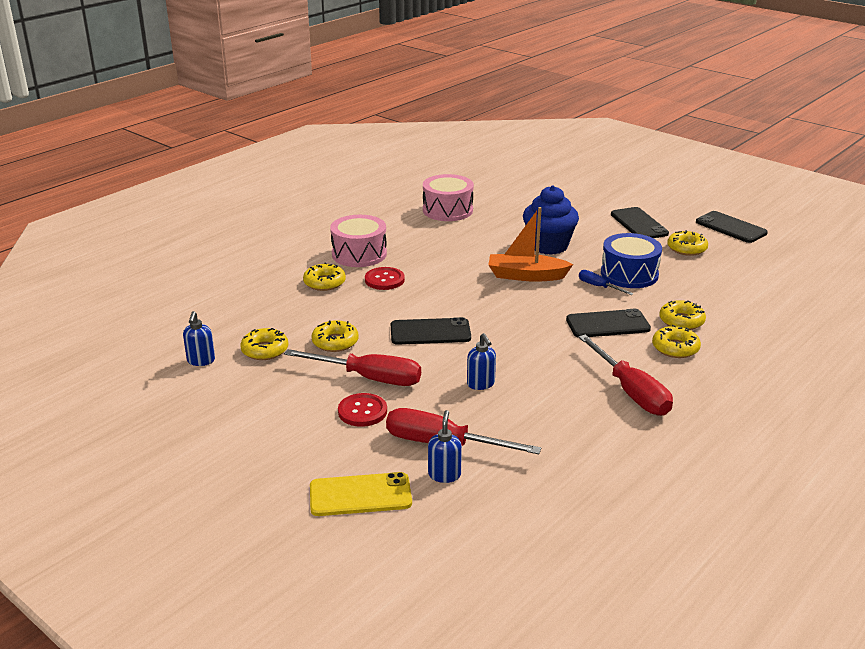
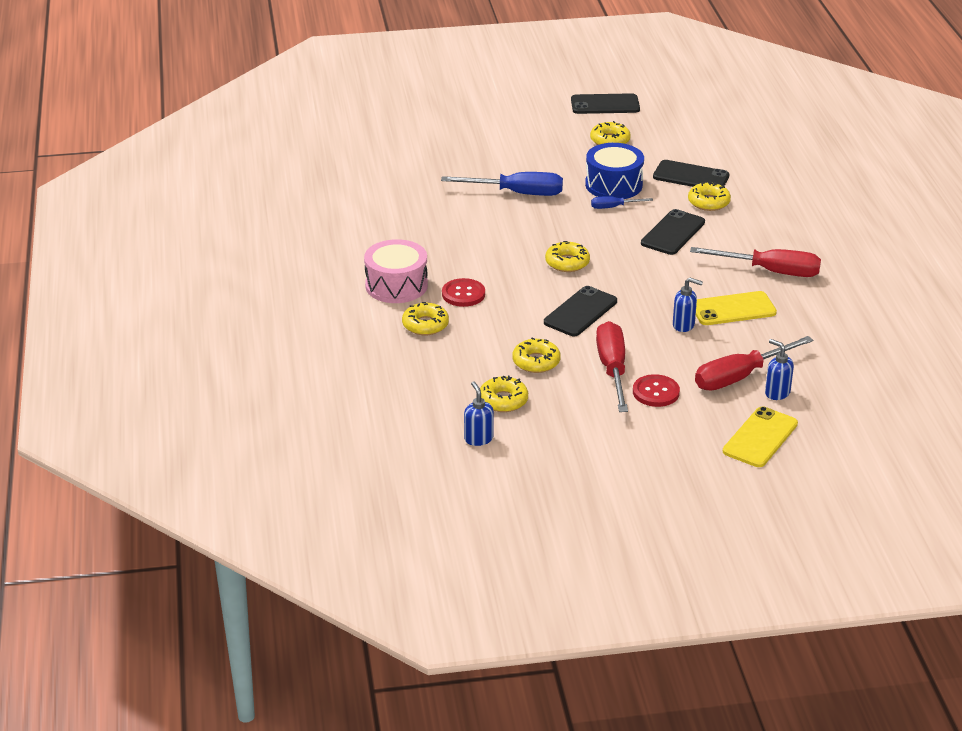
camera: 50 degrees left, 5 degrees up
blue soap dispenser [183,311,215,366] -> blue soap dispenser turned 150 degrees counterclockwise [464,381,494,446]
red screwdriver [284,349,421,386] -> red screwdriver turned 60 degrees counterclockwise [596,321,628,412]
pink drum [423,174,474,221] -> none
orange boat [488,207,573,282] -> none
blue cupcake [523,185,579,255] -> blue screwdriver [441,172,563,196]
black phone [611,207,669,238] -> black phone moved to [653,160,730,187]
yellow donut [652,325,701,358] -> yellow donut moved to [545,241,590,272]
none -> yellow phone [696,291,777,325]

